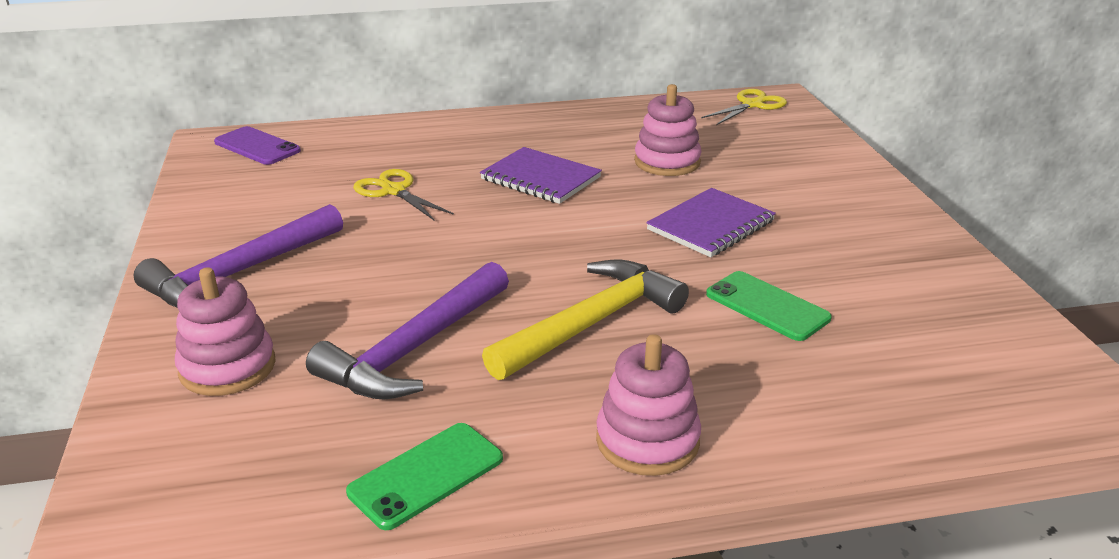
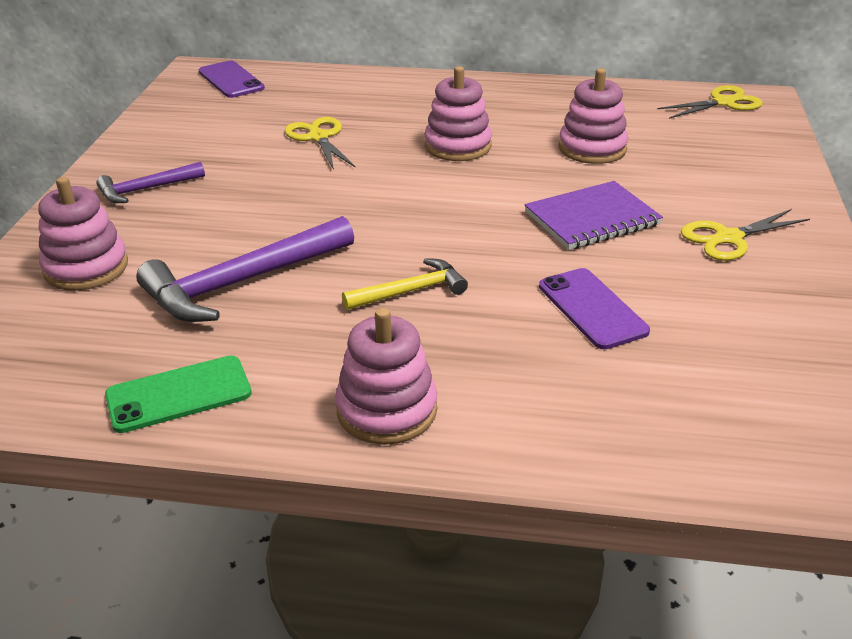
camera: 20 degrees right, 5 degrees up
purple hammer [134,204,343,308] -> purple hammer [96,162,205,203], size x0.56
purple notebook [480,147,602,204] -> pink stacking toy [425,66,492,161]
yellow hammer [482,259,689,380] -> yellow hammer [342,258,468,310], size x0.56
green phone [706,271,832,341] -> purple phone [539,268,650,349]
none -> yellow scissors [681,209,810,261]

